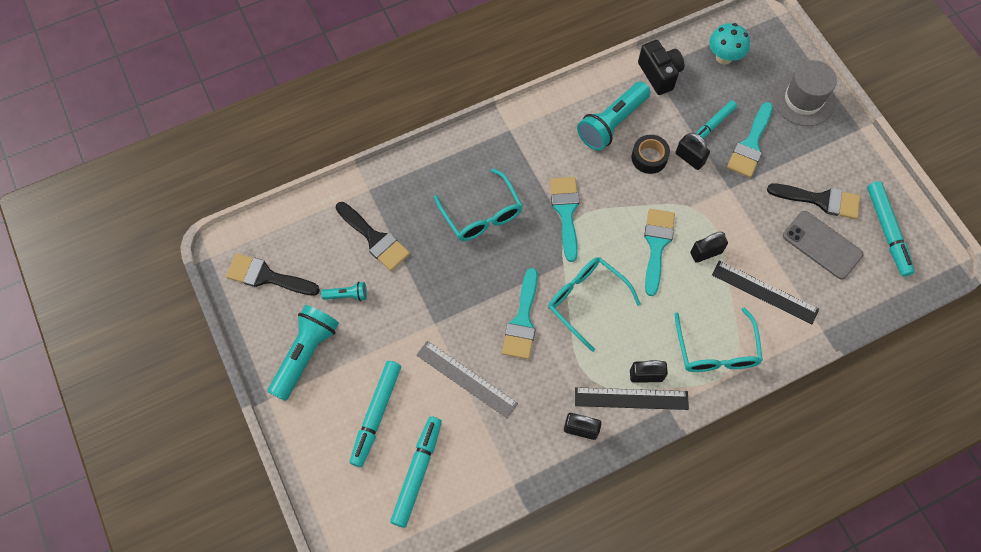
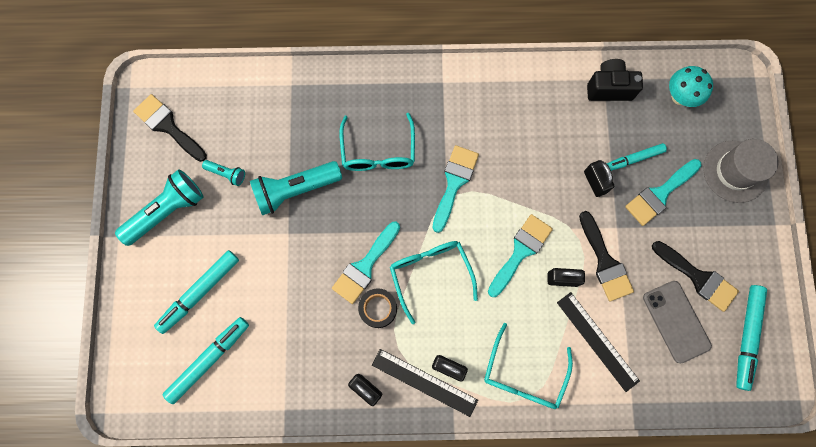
camera: 25 degrees right, 10 degrees up
black brush [336,202,410,271] -> black brush moved to [579,211,634,301]
grey ruler [416,341,518,418] -> none
turquoise flashlight [577,82,651,151] -> turquoise flashlight moved to [250,161,342,215]
black tape [631,135,670,174] -> black tape moved to [358,288,397,328]
black camera [638,40,684,95] -> black camera turned 90 degrees counterclockwise [587,59,643,101]

